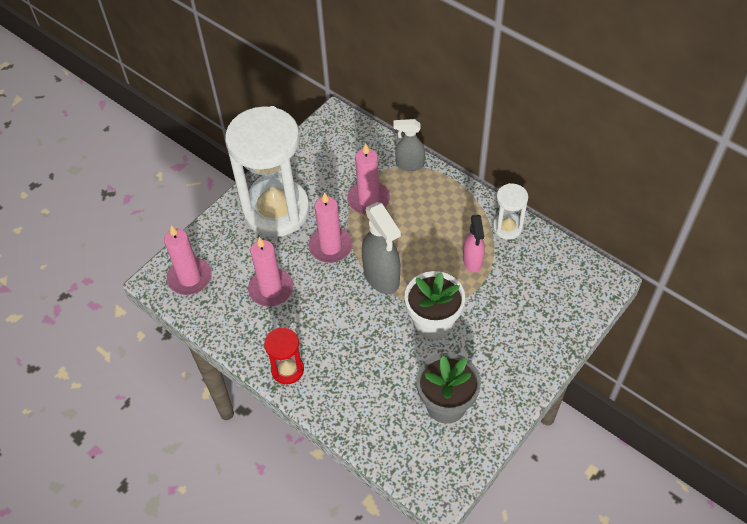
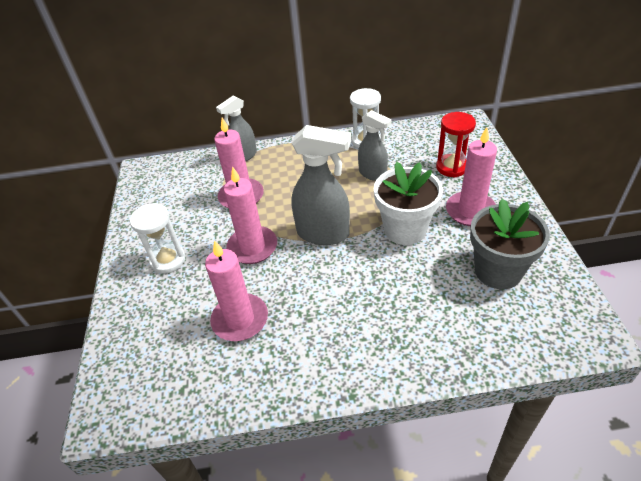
camera: 45 degrees left, 10 degrees down
pink candle [164,226,212,295] -> pink candle moved to [446,127,497,226]
white hourglass [225,106,310,237] -> white hourglass [130,204,185,274], size x0.44
red hourglass [264,328,304,384] -> red hourglass moved to [436,112,476,178]
pink spray bottle [463,215,485,272] -> grey spray bottle [358,110,392,181]

